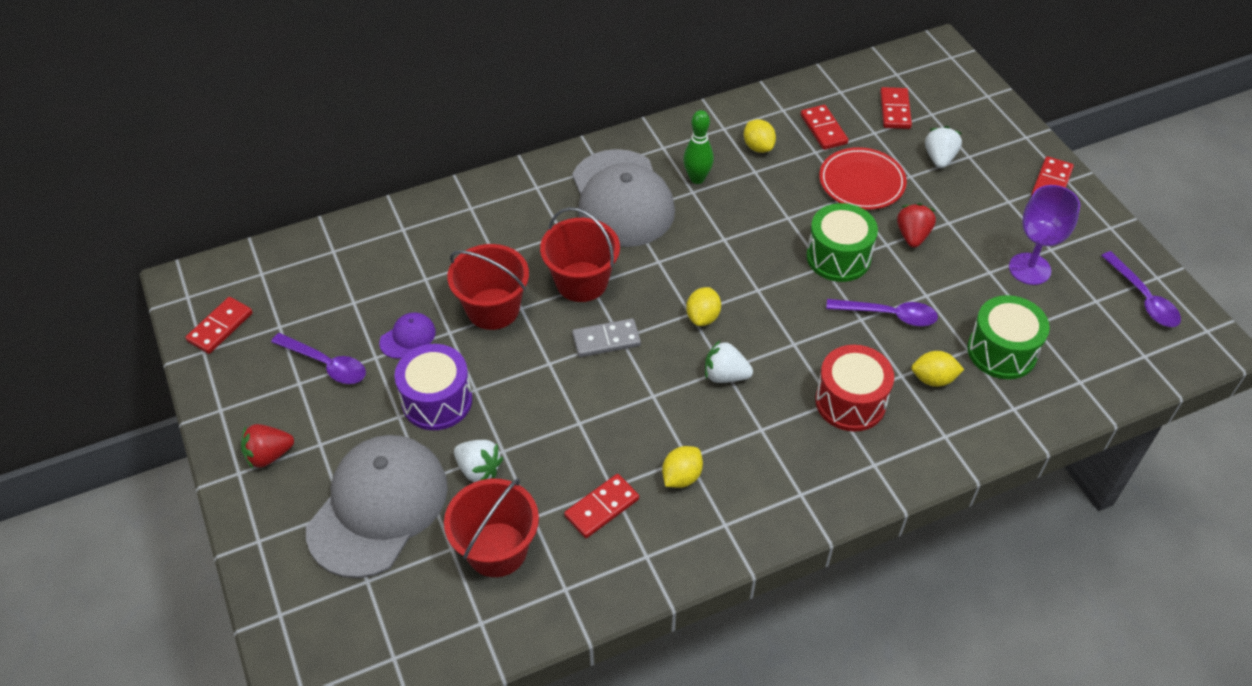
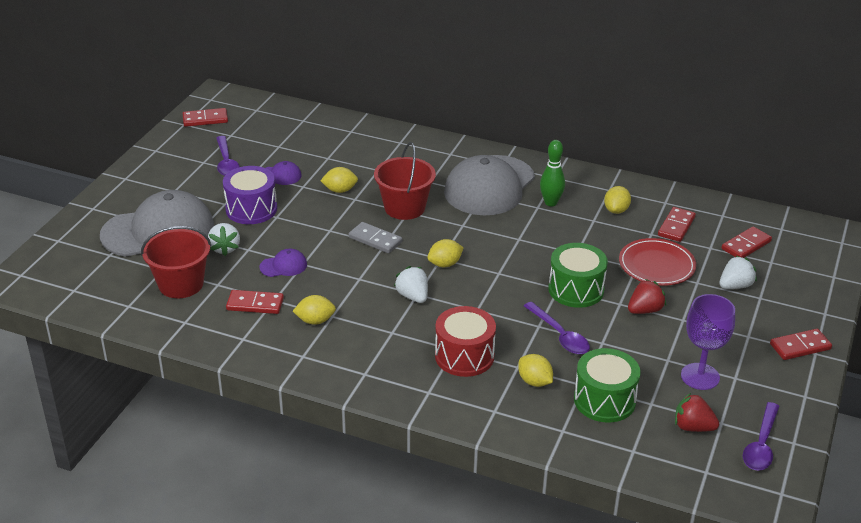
camera: 45 degrees right, 15 degrees down
red strawberry [241,424,294,469] -> red strawberry moved to [675,393,719,432]
red bucket [447,244,529,330] -> yellow lemon [320,167,358,193]
none -> purple cap [259,249,307,277]

